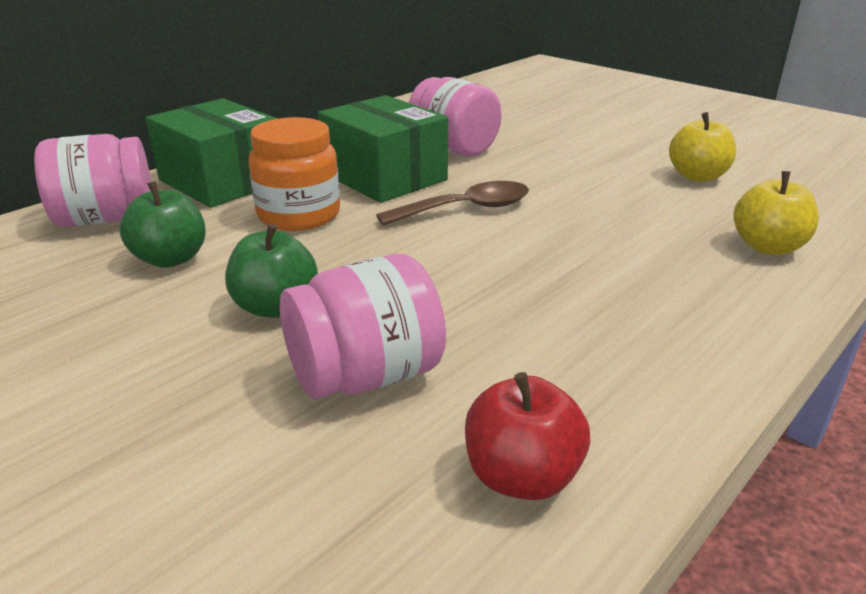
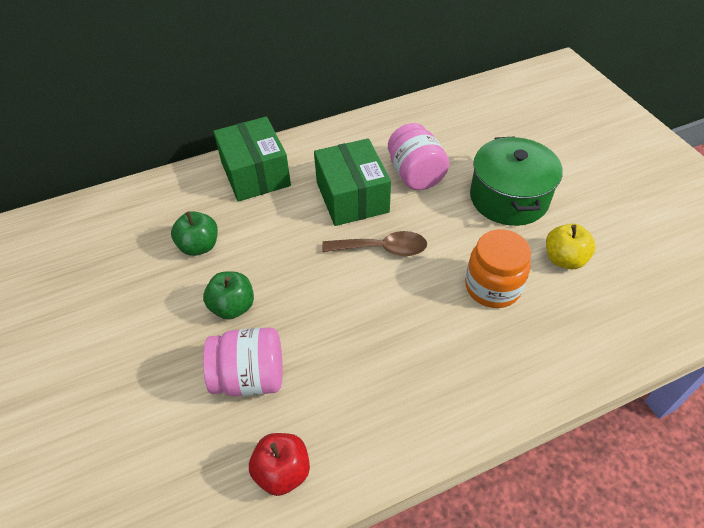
camera: 25 degrees right, 20 degrees up
pink jar [34,134,151,227] -> none
orange jar [248,117,340,231] -> orange jar moved to [465,229,531,308]
yellow apple [733,171,819,255] -> none
none -> green pot [470,136,563,226]

